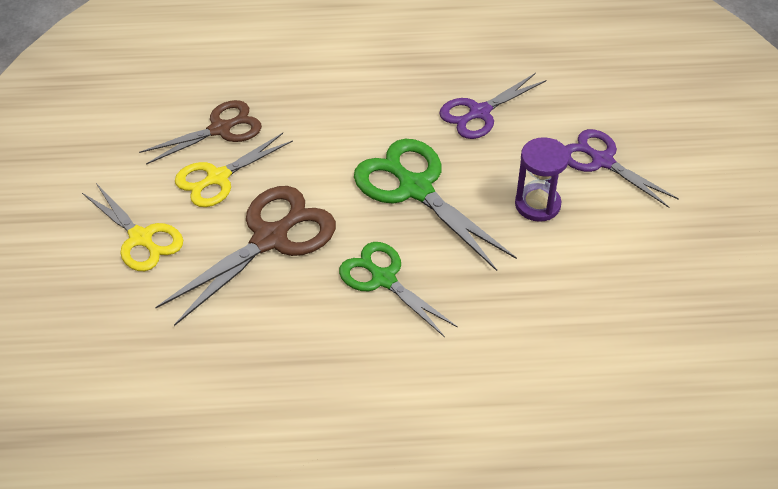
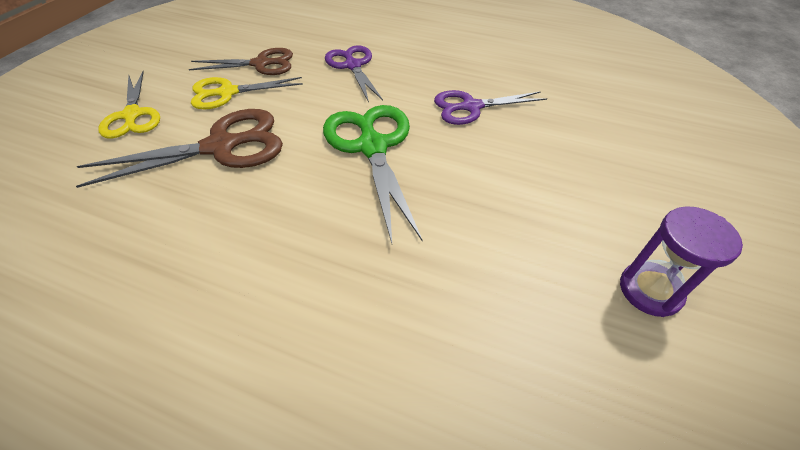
camera: 25 degrees right, 0 degrees up
green scissors [339,242,458,337] -> none
purple hourglass [515,137,569,222] -> purple hourglass moved to [620,206,743,317]
purple scissors [565,129,679,208] -> purple scissors moved to [325,45,383,102]

